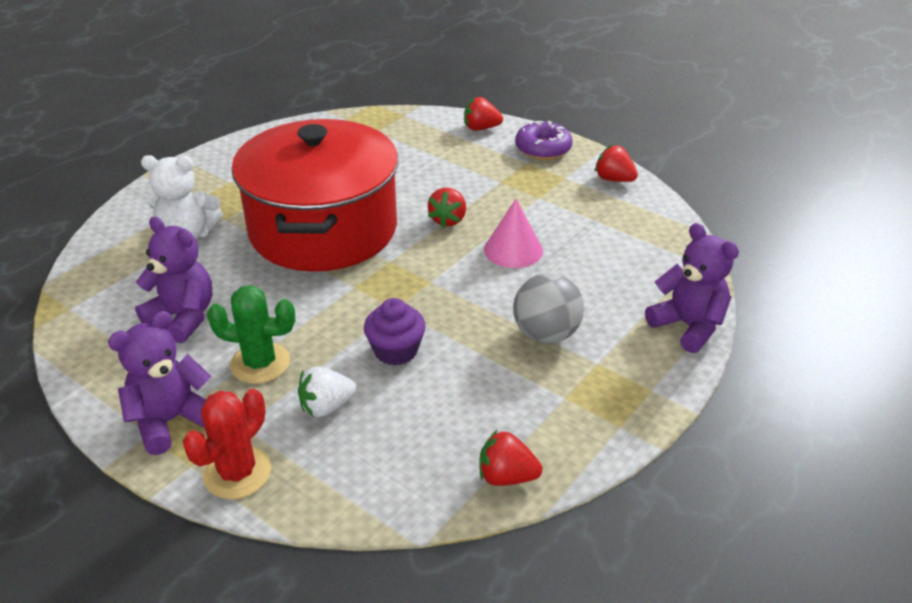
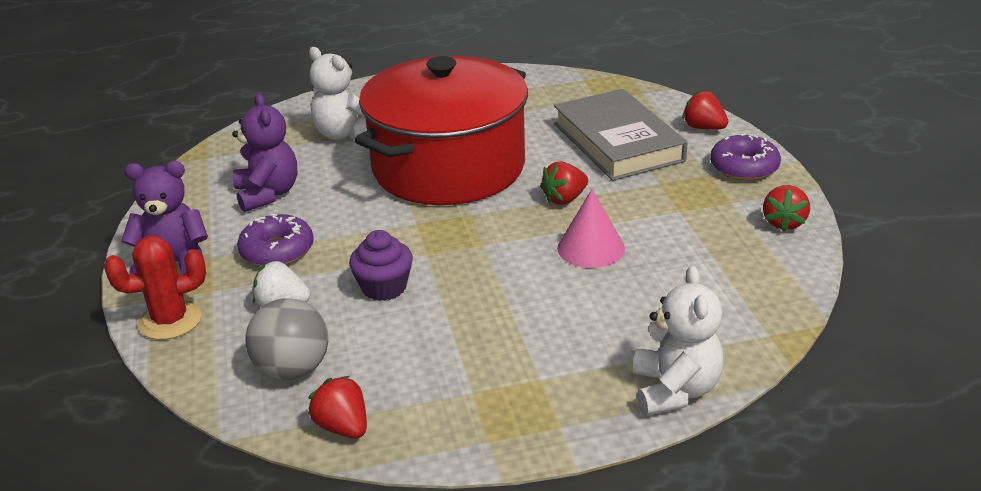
camera: 40 degrees right, 5 degrees down
green cactus [207,285,295,384] -> purple donut [237,214,314,267]
grey ball [513,273,584,343] -> grey ball moved to [245,298,328,380]
red strawberry [595,145,638,182] -> red strawberry turned 150 degrees counterclockwise [763,185,810,232]
purple teddy bear [645,223,739,353] -> white teddy bear [633,266,724,416]
none -> grey book [554,89,688,181]

